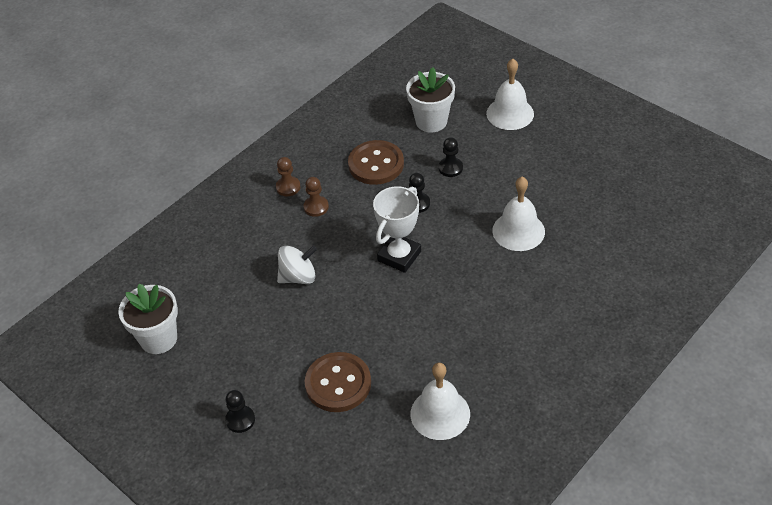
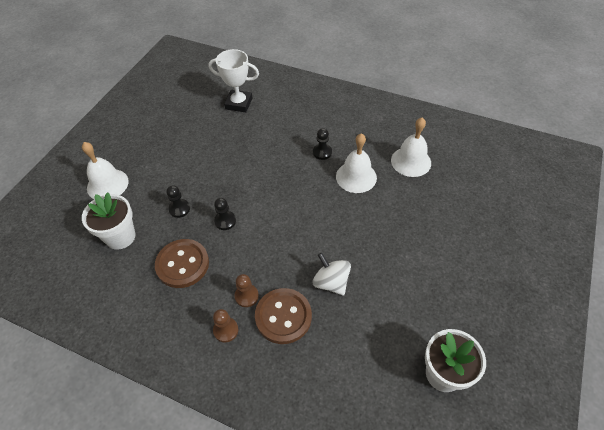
camera: 110 degrees left, 5 degrees up
black pawn [225,390,255,433] -> black pawn moved to [313,128,332,160]
brown button [305,352,371,412] -> brown button moved to [255,288,312,344]
white trophy [373,186,421,273] -> white trophy moved to [208,49,259,112]
white bell [492,177,545,251] -> white bell moved to [336,133,377,193]

